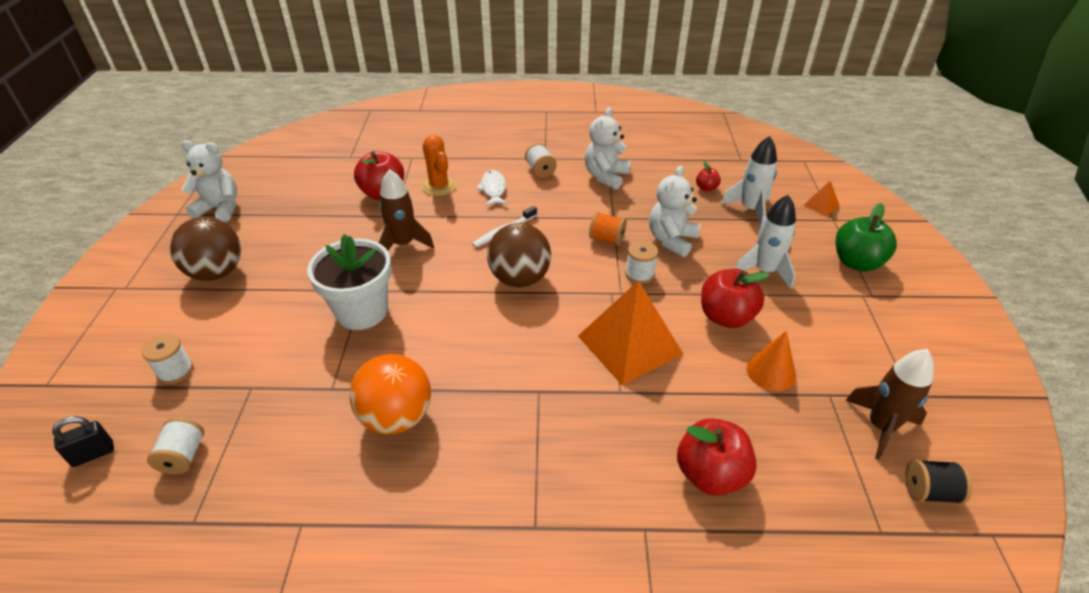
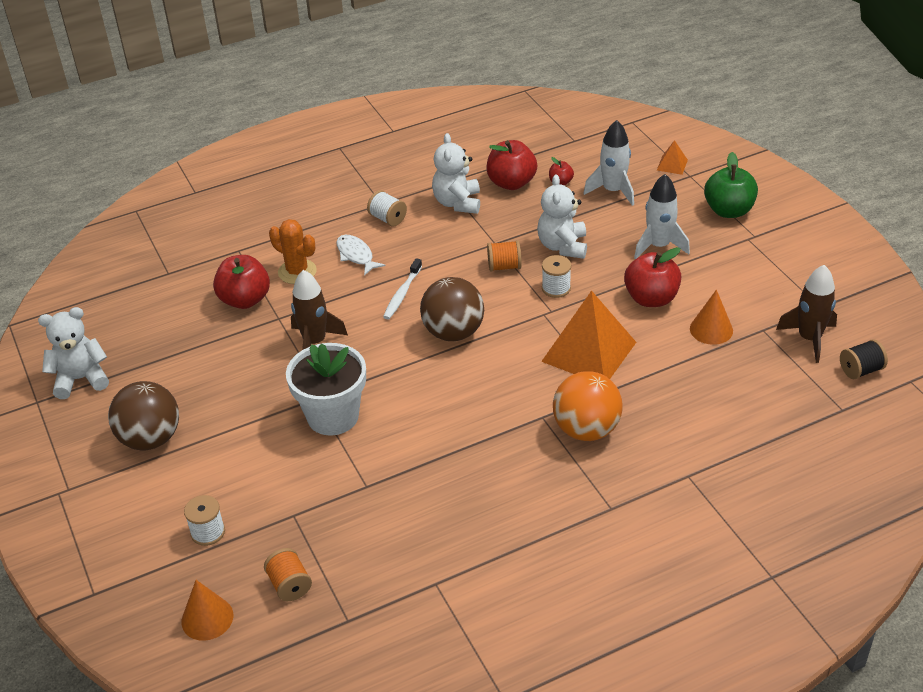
camera: 25 degrees left, 0 degrees up
black padlock [52,416,114,467] -> orange cone [182,580,233,641]
white spool [147,417,204,475] -> orange spool [264,548,312,601]
orange ball [349,354,431,434] -> orange ball moved to [553,371,623,441]
red apple [677,418,757,496] -> red apple moved to [487,140,537,190]

